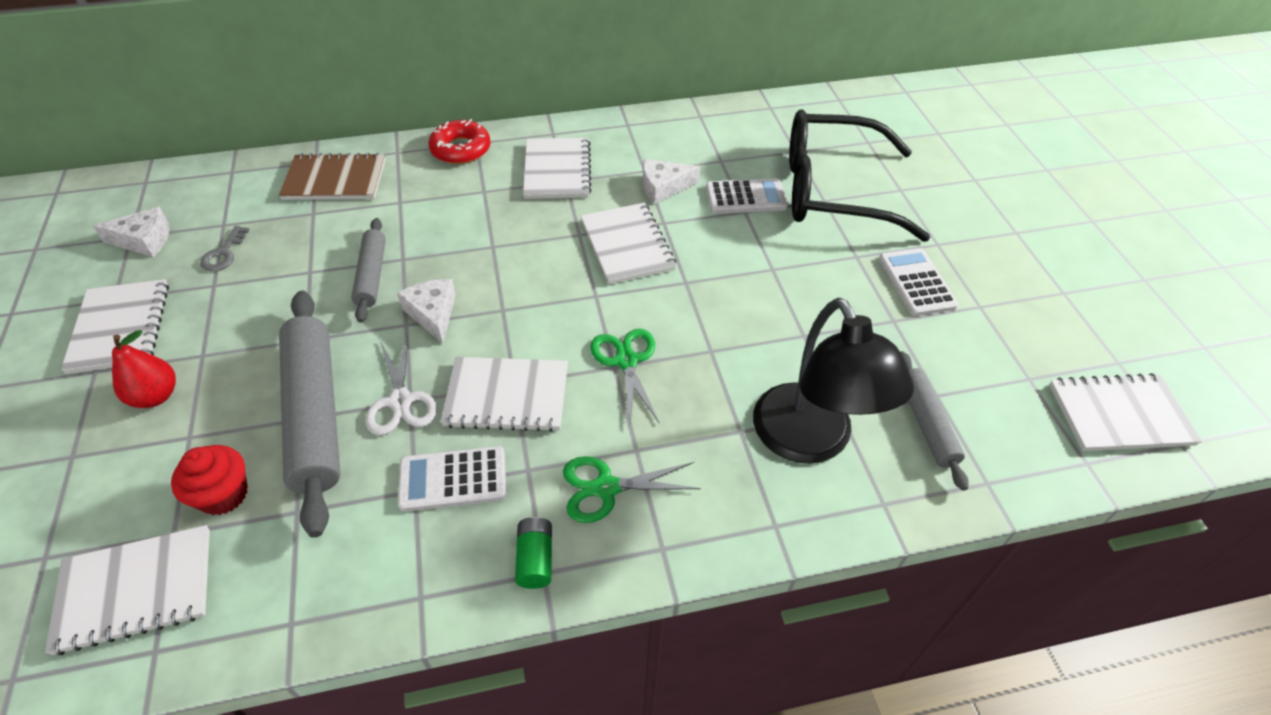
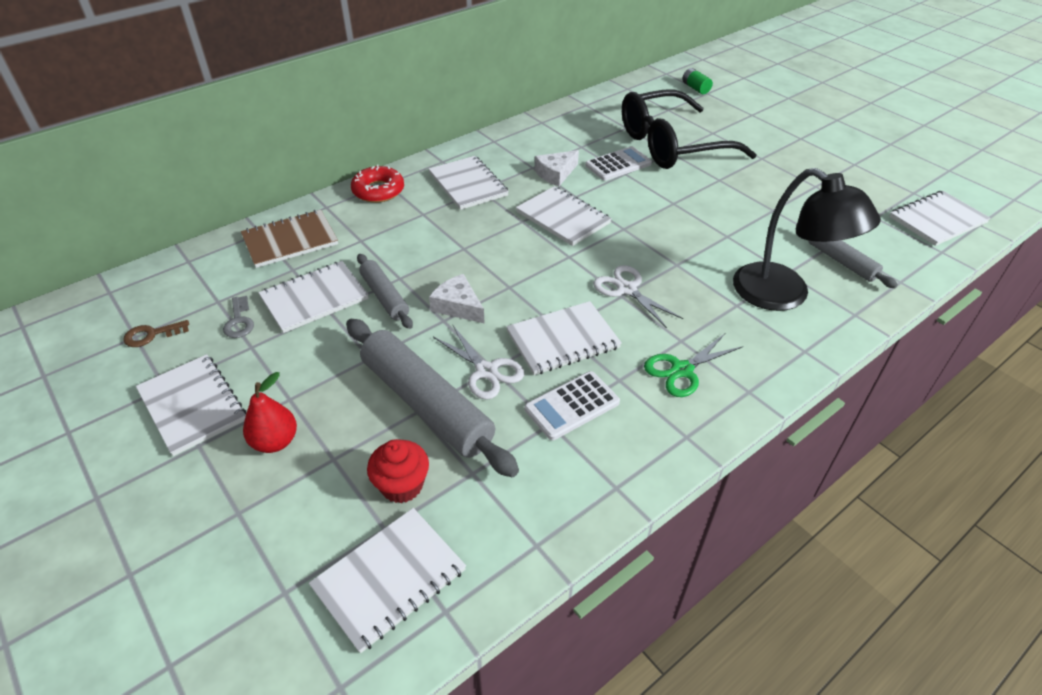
camera: 25 degrees left, 5 degrees down
white cheese [93,207,169,257] -> brown key [123,320,189,347]
green battery [515,517,552,589] -> green battery moved to [682,68,713,94]
green scissors [590,329,660,424] -> white scissors [593,265,683,328]
white calculator [879,248,958,316] -> none
none -> white notebook [258,261,369,333]

